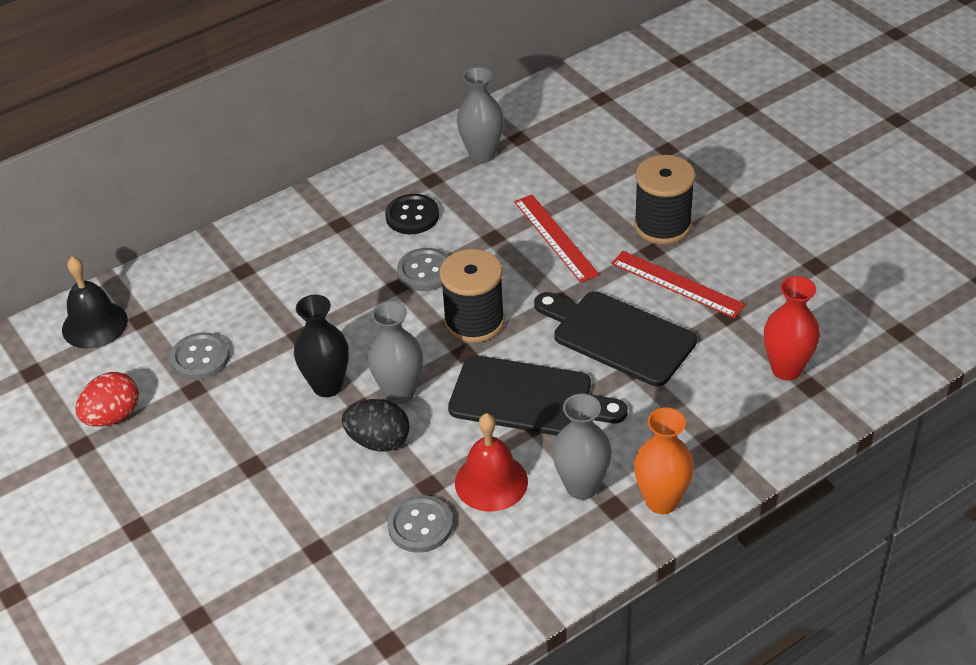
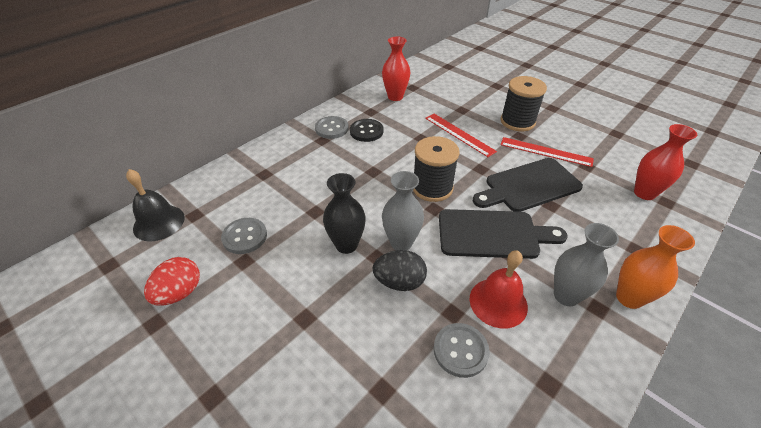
camera: 15 degrees left, 0 degrees up
grey button [397,248,448,291] -> grey button moved to [315,116,349,139]
grey vase [457,67,504,163] -> red vase [382,36,410,101]
black cutting board [534,291,697,386] -> black cutting board turned 45 degrees counterclockwise [473,158,583,212]

